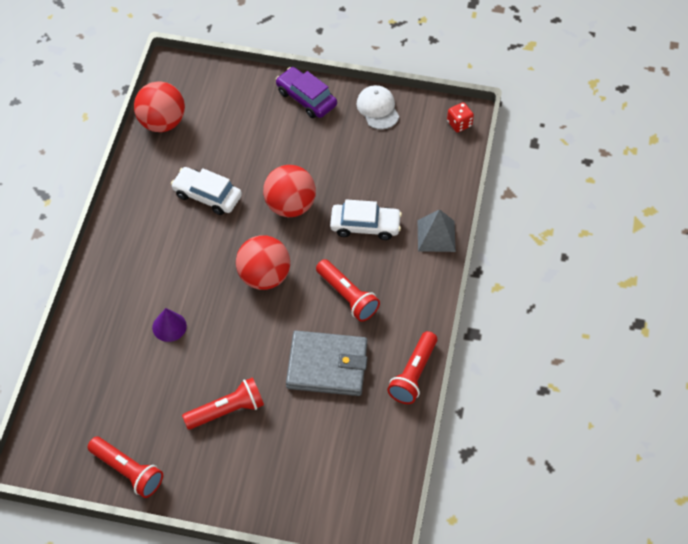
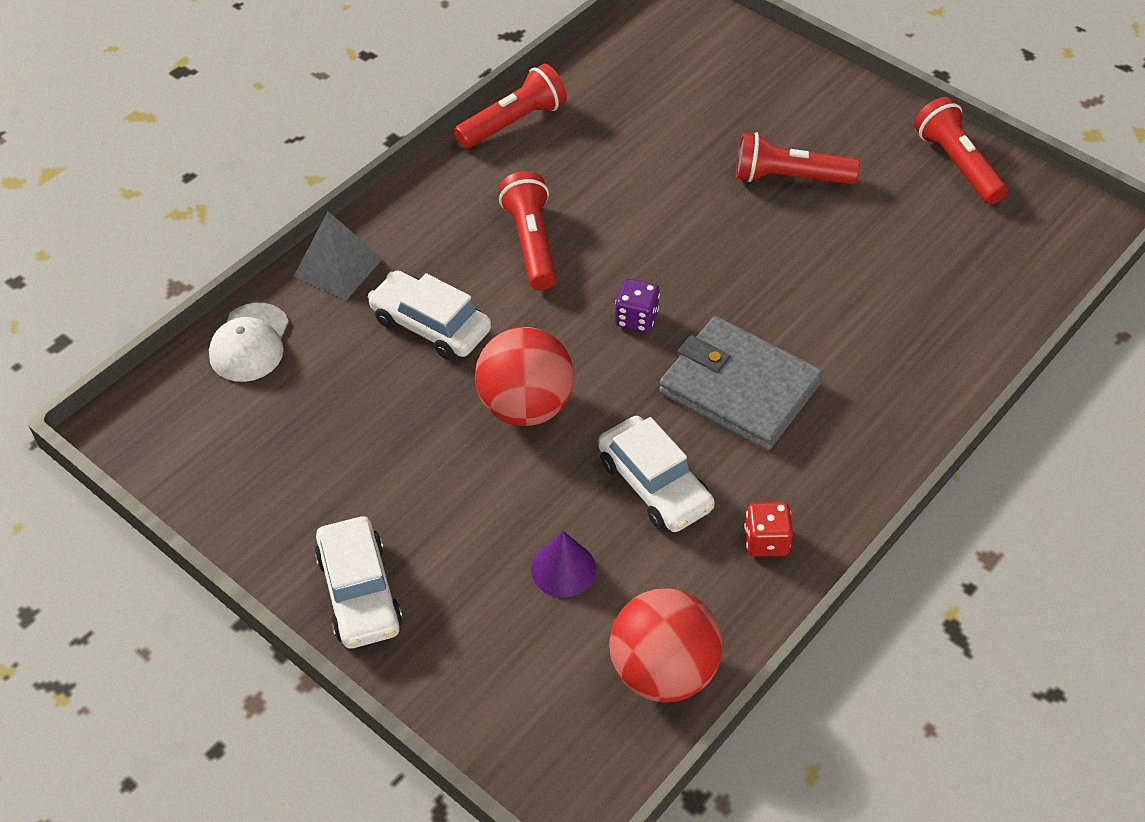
camera: 150 degrees left, 5 degrees down
purple cone [152,308,187,342] -> purple cone moved to [531,531,596,597]
red ball [236,235,290,290] -> purple dice [615,279,660,332]
purple car [276,67,337,118] -> white car [315,516,402,648]
grey wallet [286,331,368,396] -> grey wallet moved to [659,316,823,451]
white cap [357,85,399,130] -> white cap moved to [209,303,289,382]
red dice [447,102,474,133] -> red dice moved to [744,502,793,557]

